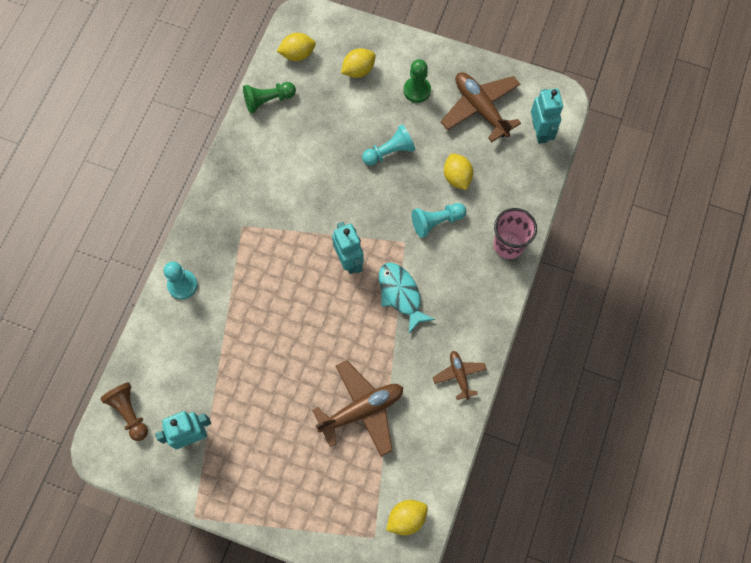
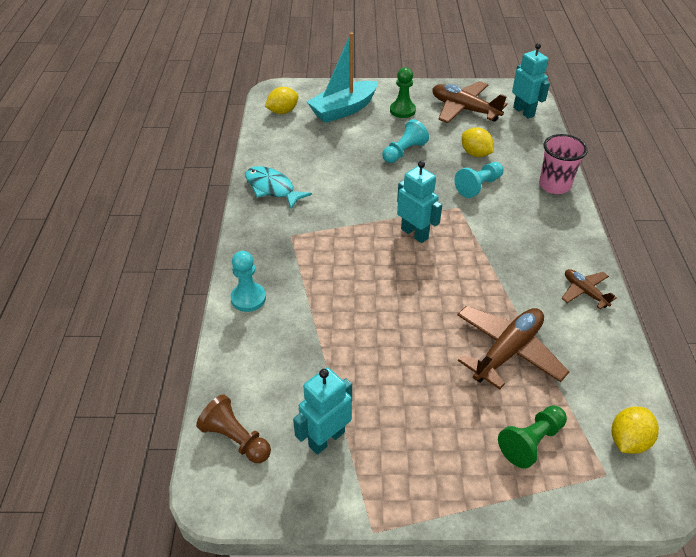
camera: 20 degrees left, 25 degrees down
green pawn [243,82,296,114] -> green pawn moved to [498,405,567,468]
yellow lemon [341,48,375,78] -> turquoise boat [307,32,378,123]
turquoise fish [379,262,435,333] -> turquoise fish moved to [245,166,312,209]

